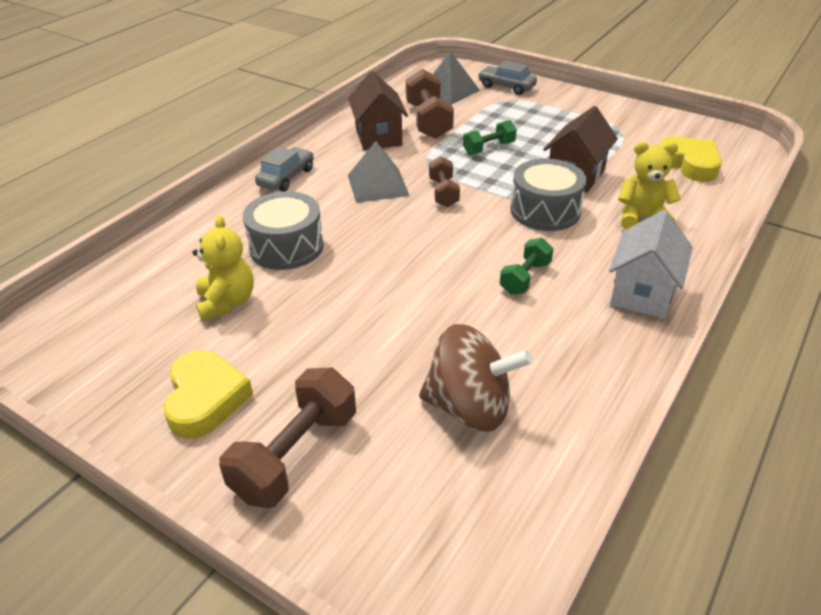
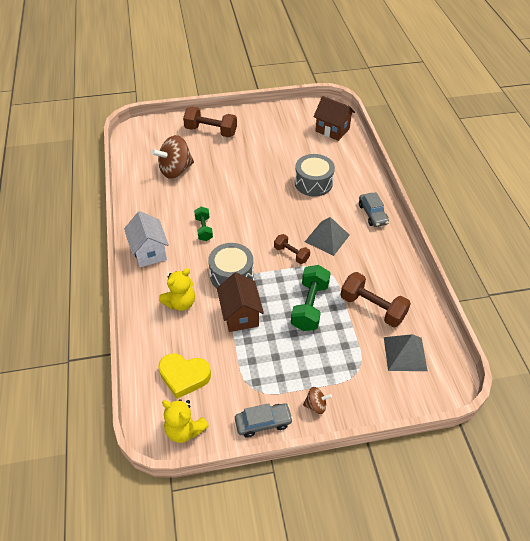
camera: 135 degrees right, 10 degrees up
yellow heart [163,350,253,439] -> none
yellow teddy bear [192,215,254,321] -> yellow teddy bear moved to [162,399,209,443]
brown dumbbell [219,368,356,508] -> brown dumbbell turned 60 degrees counterclockwise [183,107,237,137]
brown house [348,71,408,150] -> brown house moved to [314,96,355,141]
green dumbbell [463,120,517,155] -> green dumbbell [291,265,331,331], size x1.67
grey car [478,60,537,95] -> grey car moved to [235,403,293,438]
none -> brown spinning top [303,387,332,414]

